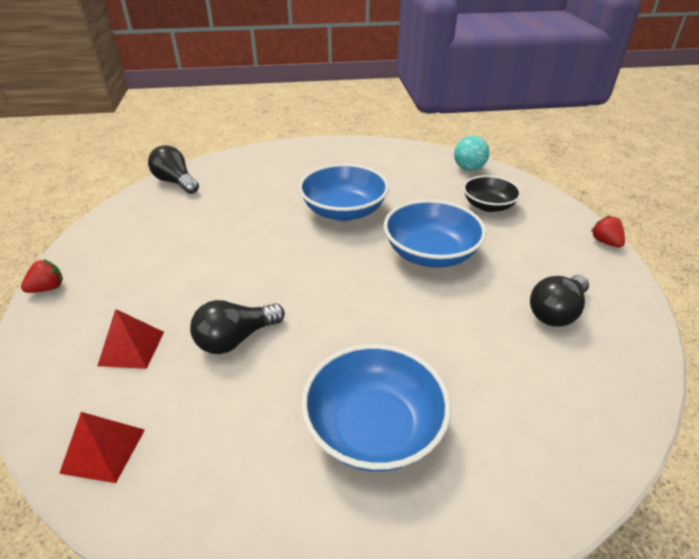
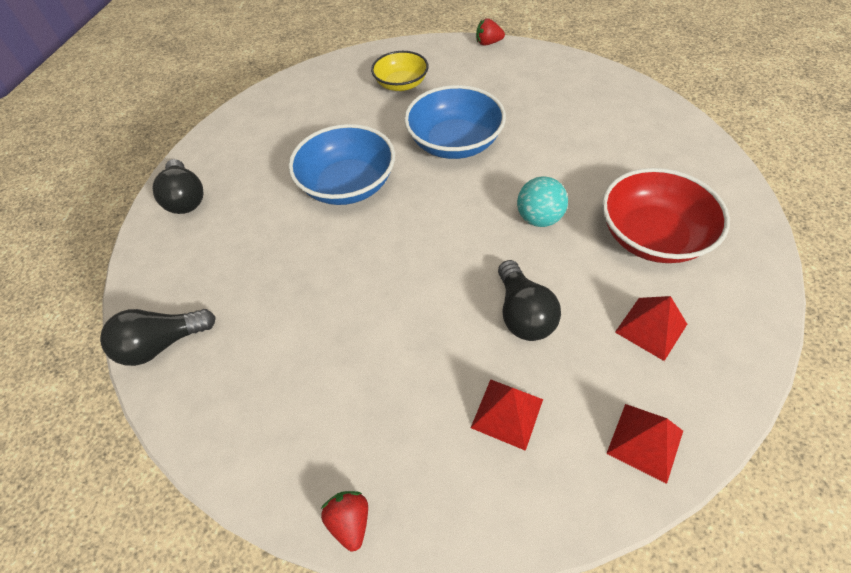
camera: 65 degrees left, 15 degrees up
blue bowl [301,344,451,472] -> red bowl [602,168,730,263]
turquoise ball [454,136,489,171] -> turquoise ball moved to [517,176,568,227]
black bowl [463,175,521,212] -> yellow bowl [371,51,429,91]
black light bulb [530,275,589,327] -> black light bulb moved to [152,159,204,214]
none -> red pyramid [615,296,687,361]

